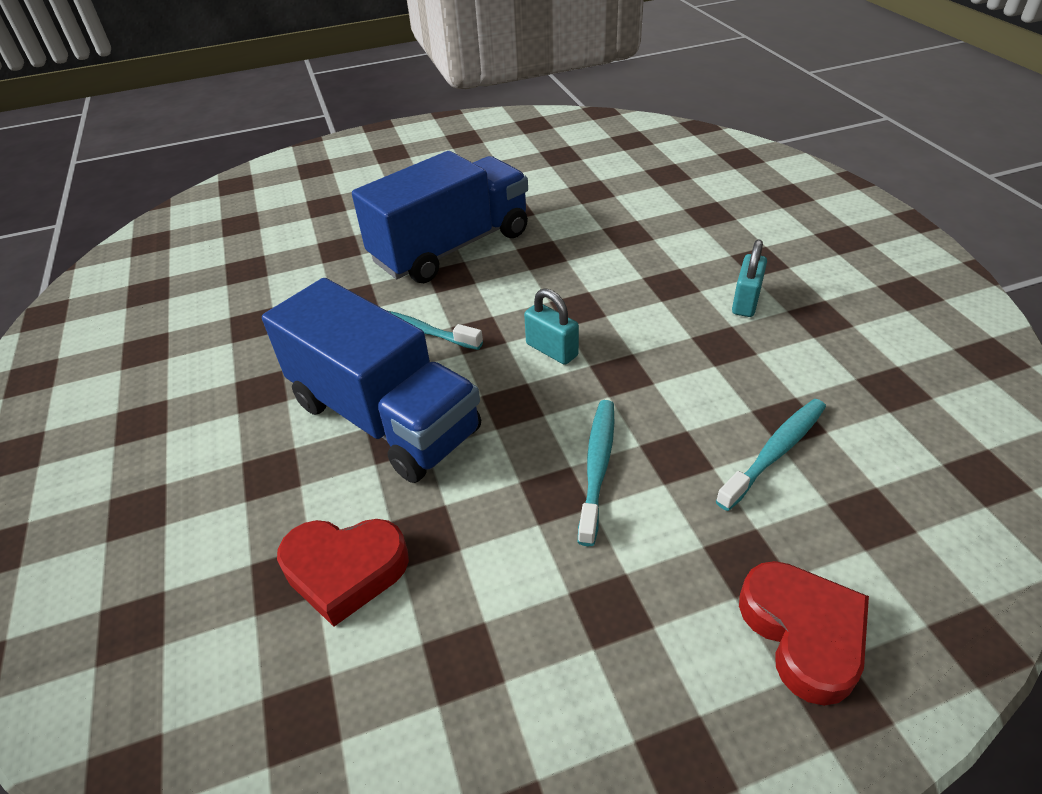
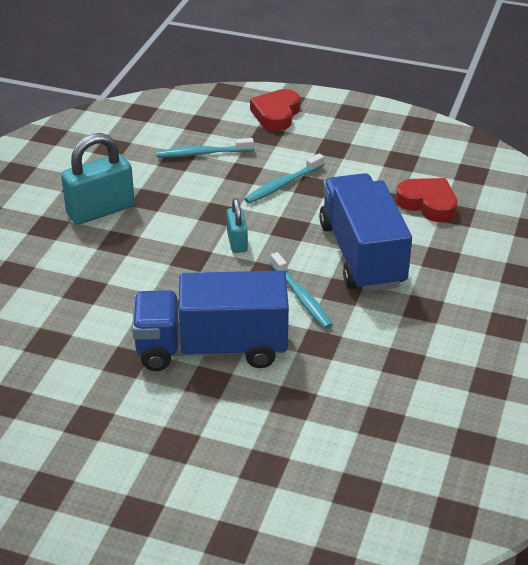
camera: 145 degrees left, 5 degrees down
turquoise padlock [732,240,767,317] -> turquoise padlock [61,133,135,225], size x1.80

